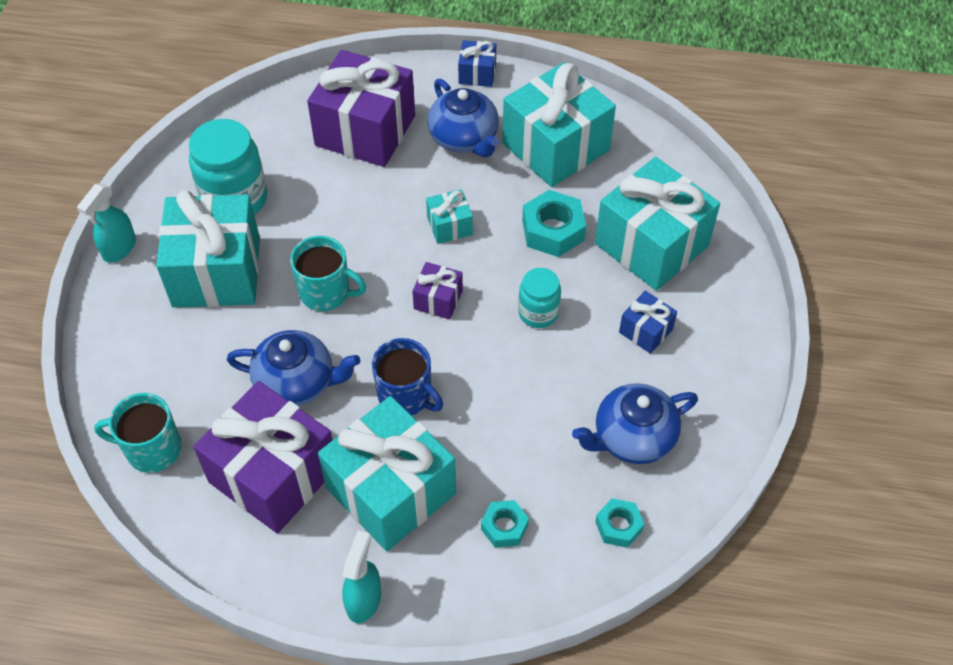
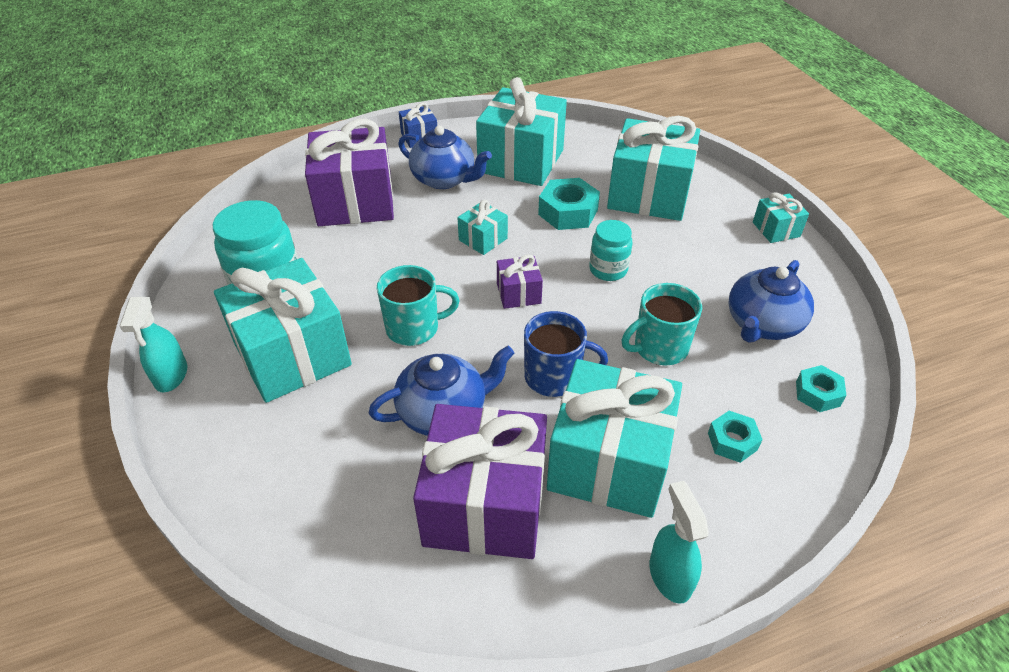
camera: 30 degrees left, 10 degrees down
turquoise mug [94,393,182,473] -> turquoise mug moved to [622,283,702,365]
blue gift [619,291,677,354] -> none
none -> turquoise gift [753,192,809,243]

